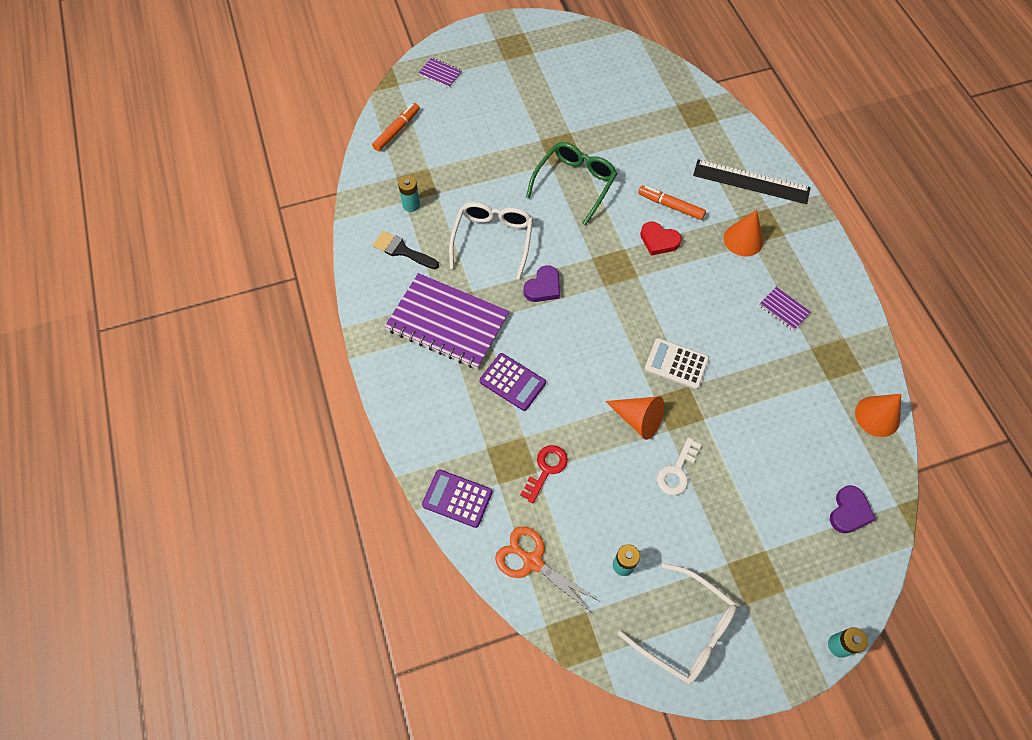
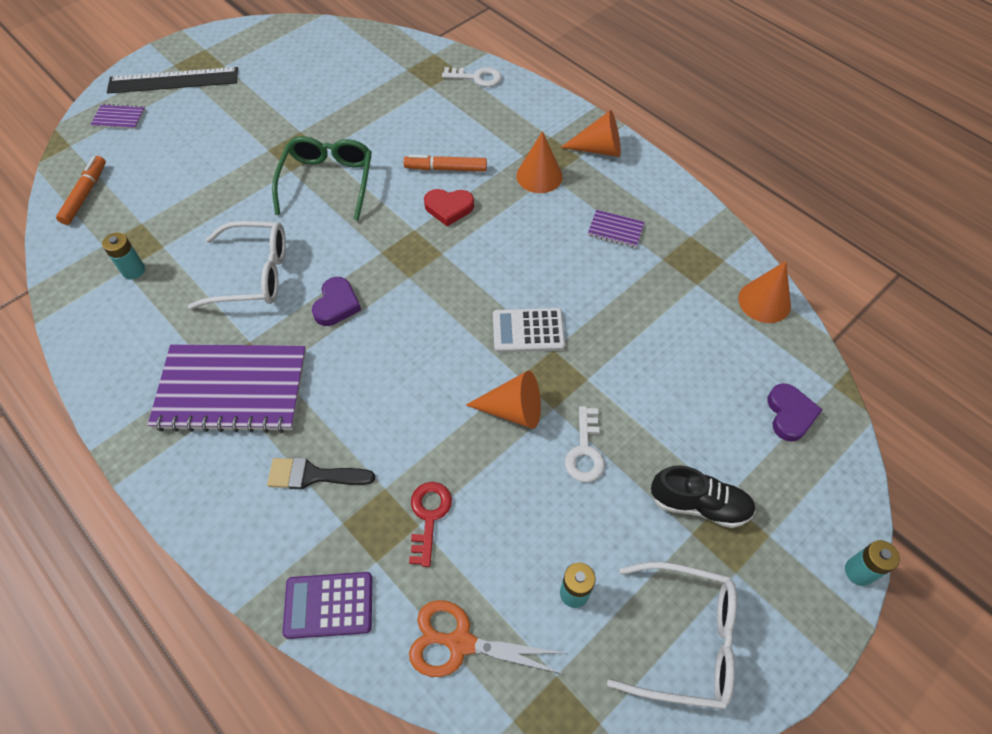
camera: 25 degrees left, 5 degrees down
black brush [373,231,439,269] -> black brush moved to [267,458,375,489]
white glasses [449,202,533,280] -> white glasses turned 105 degrees clockwise [188,221,286,309]
purple calculator [479,353,546,411] -> none
black ruler [693,159,811,204] -> black ruler moved to [107,67,238,93]
none -> white key [442,67,502,87]
none -> orange cone [560,110,621,157]
none -> black shoe [650,465,756,528]

